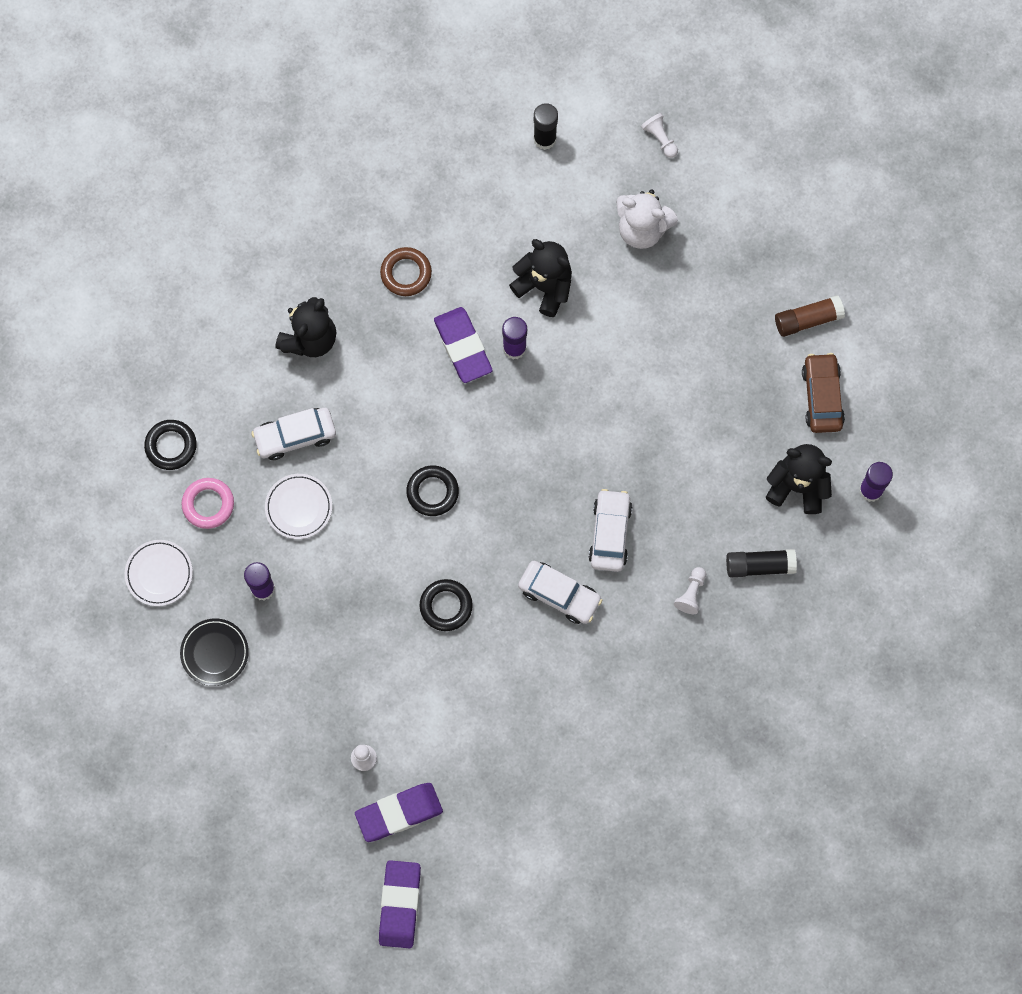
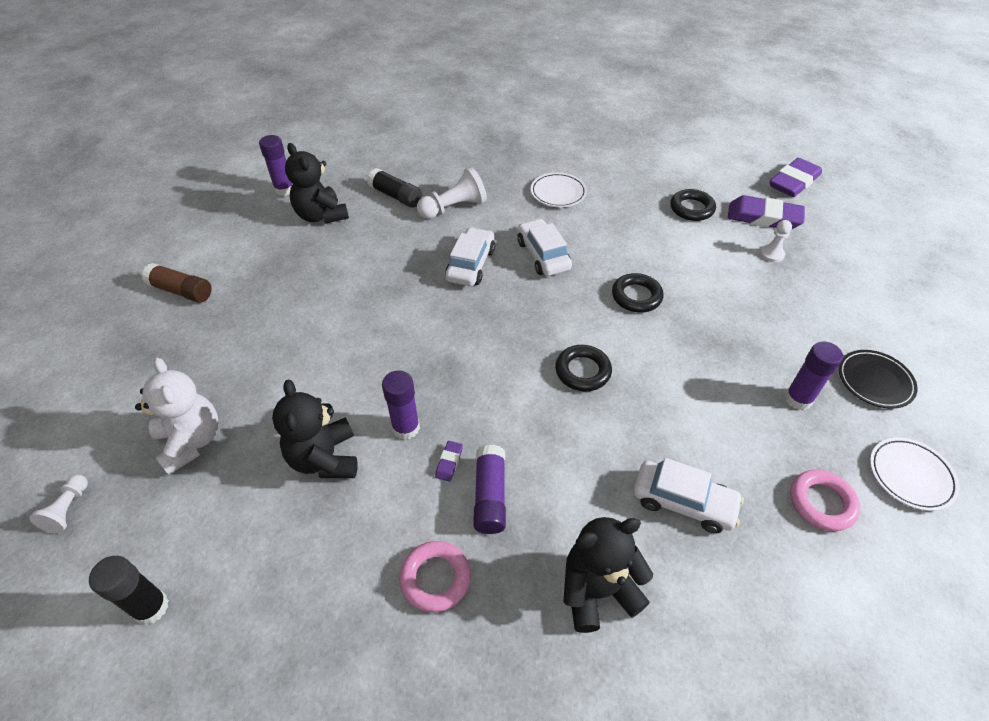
camera: 140 degrees left, 25 degrees down
black ring [144,420,197,470] -> black ring moved to [670,189,716,221]
white plate [265,474,332,539] -> white plate moved to [531,173,587,207]
brown ring [380,247,432,296] -> pink ring [399,541,471,612]
purple eraser [434,307,493,383] -> purple eraser [435,441,463,482], size x0.42
white car [588,489,632,572] -> white car turned 150 degrees clockwise [445,227,495,286]
white pawn [674,567,706,614] -> white pawn [417,167,487,219], size x1.71
brown car [802,353,845,433] -> none
none -> purple glue stick [473,445,506,534]

